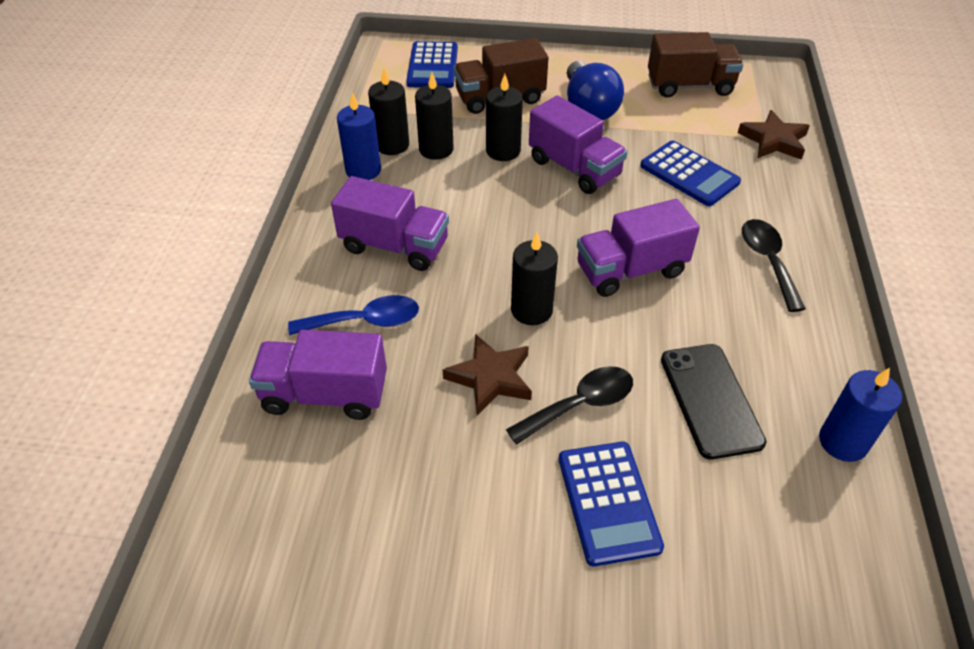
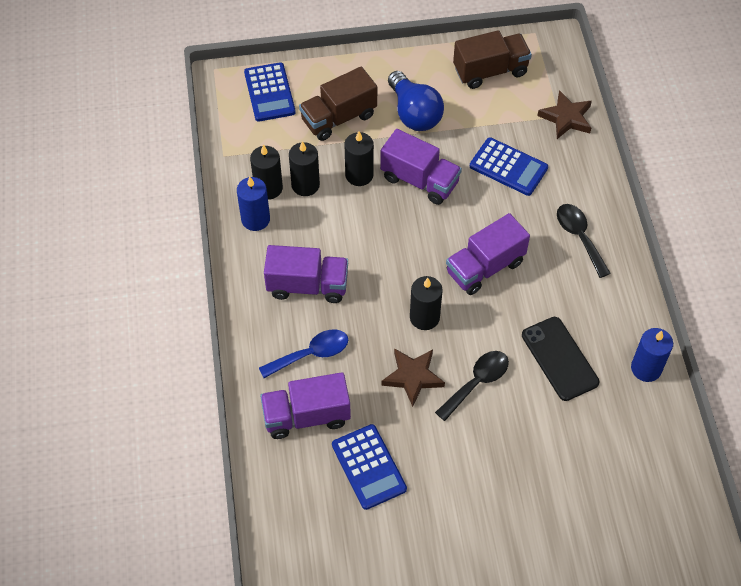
camera: 15 degrees left, 10 degrees up
blue calculator [559,442,664,566] -> blue calculator moved to [332,424,407,510]

